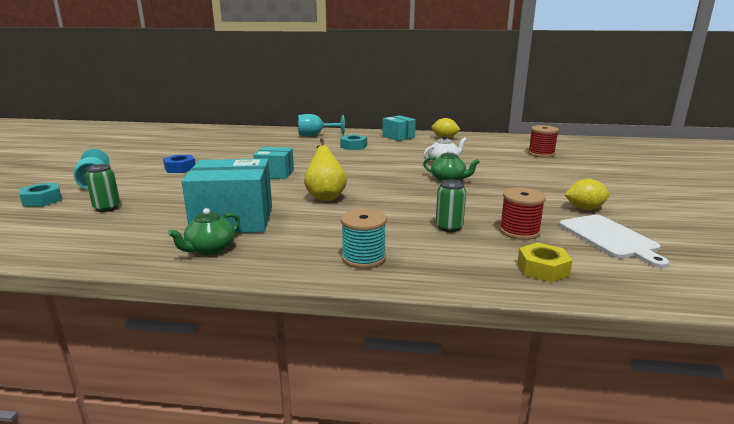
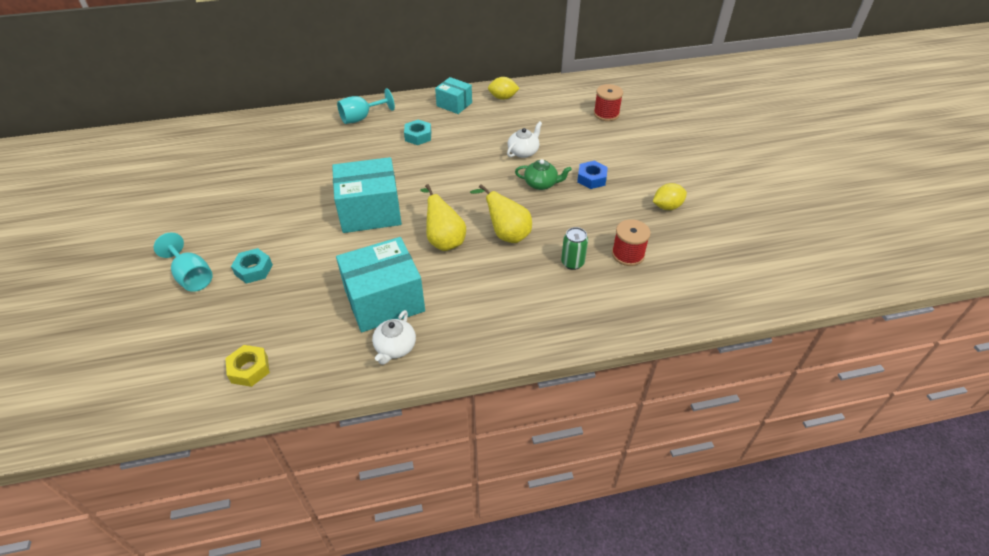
camera: 20 degrees left, 25 degrees up
turquoise nut [19,183,62,207] -> turquoise nut moved to [231,248,273,284]
green can [85,164,120,212] -> none
blue nut [163,155,196,173] -> blue nut moved to [577,161,608,189]
green teapot [168,208,240,255] -> white teapot [372,310,416,365]
turquoise box [253,147,294,179] -> turquoise box [332,157,402,233], size x1.77
turquoise spool [341,209,387,269] -> none
yellow nut [517,242,573,282] -> yellow nut moved to [225,345,270,387]
white cutting board [559,215,669,268] -> none
none -> yellow pear [470,184,532,243]

